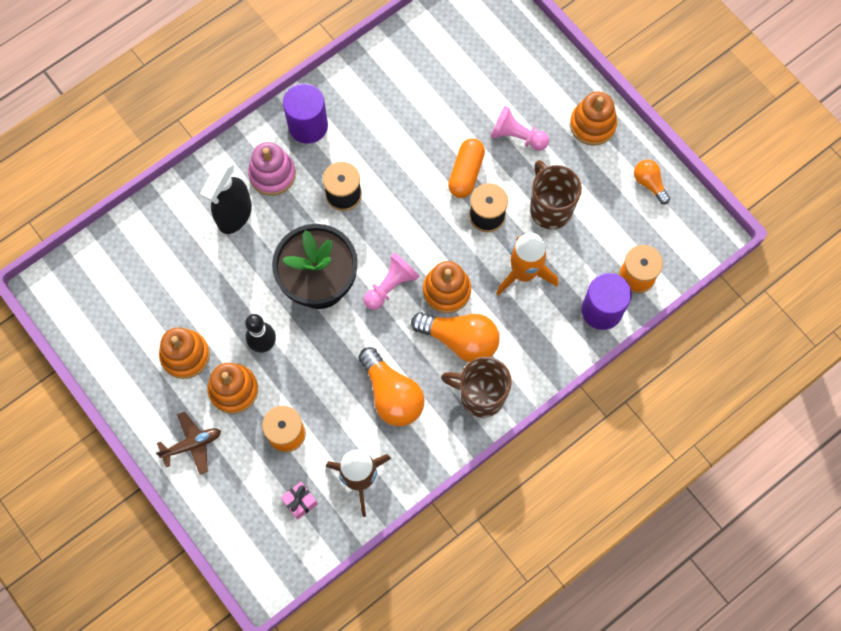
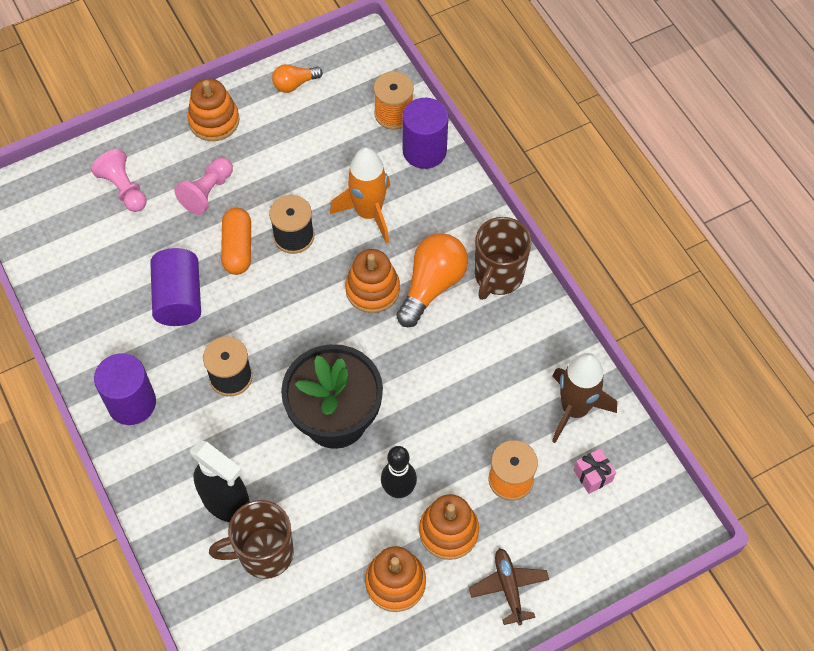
camera: 80 degrees left, 10 degrees down
pink stacking toy [248,142,296,195] -> none
orange light bulb [359,347,424,426] -> none
pink pawn [364,253,420,310] -> pink pawn moved to [91,149,147,212]
orange capsule [448,138,485,198] -> orange capsule turned 60 degrees clockwise [221,208,251,275]
brown mug [530,160,582,229] -> brown mug moved to [209,500,294,579]
none -> purple cylinder [150,248,201,326]

